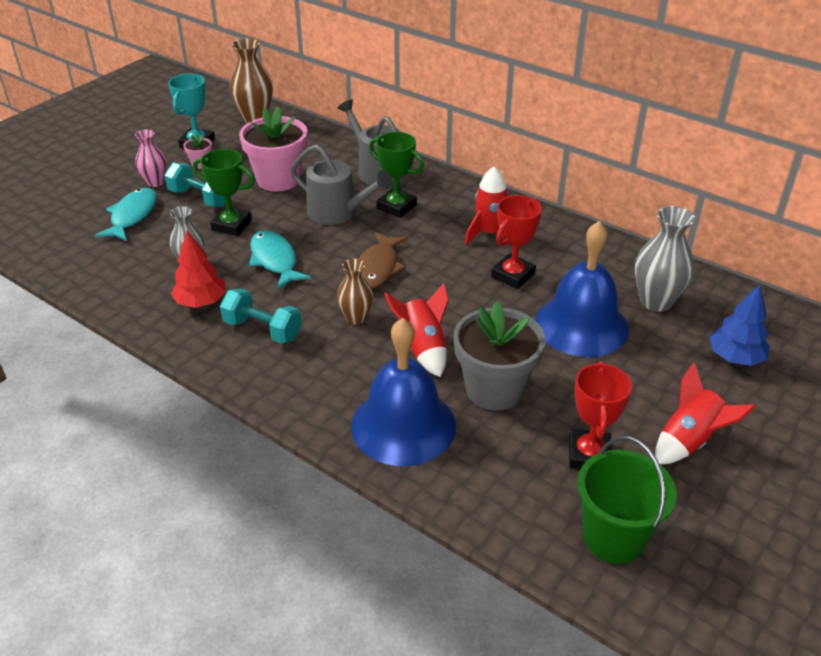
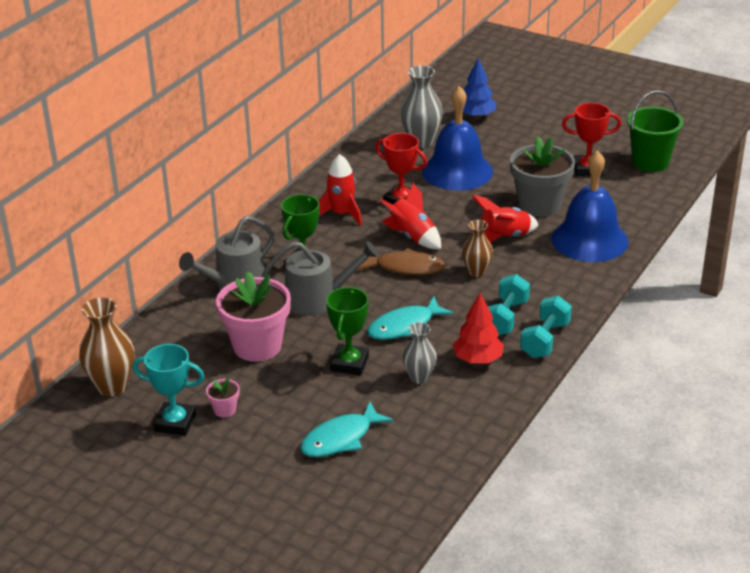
camera: 95 degrees left, 5 degrees down
turquoise fish [95,188,157,241] -> turquoise fish turned 45 degrees counterclockwise [300,402,393,457]
pink vase [135,129,167,187] -> none
turquoise dumbbell [165,162,225,207] -> turquoise dumbbell moved to [520,296,572,358]
grey watering can [291,144,392,225] -> grey watering can turned 60 degrees clockwise [262,241,379,316]
red rocket [655,362,756,464] -> red rocket moved to [380,183,441,249]

